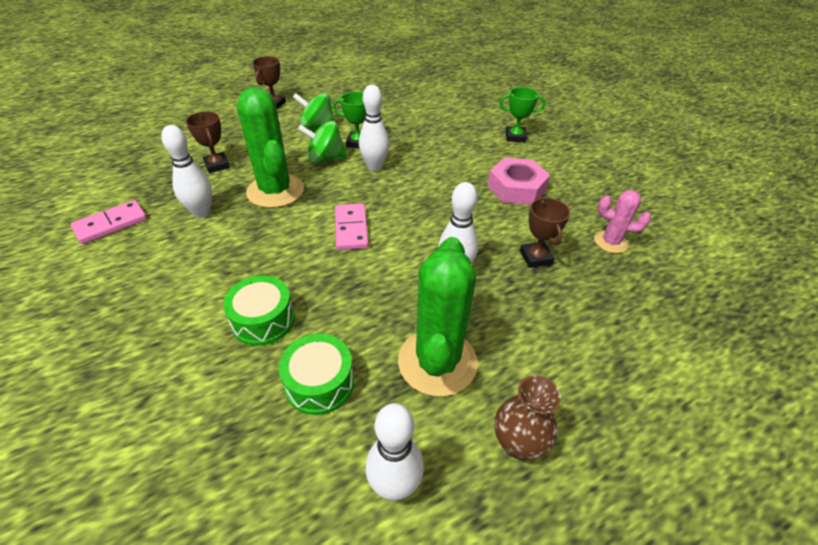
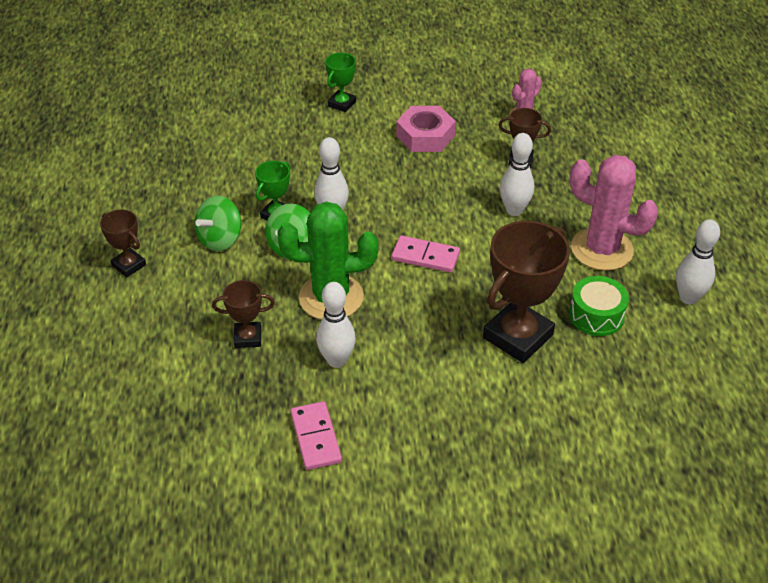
camera: 65 degrees left, 0 degrees up
green drum [223,276,295,346] -> brown trophy [483,221,570,363]
green cactus [398,237,478,396] -> pink cactus [570,155,658,271]
brown vase [495,376,561,460] -> none

